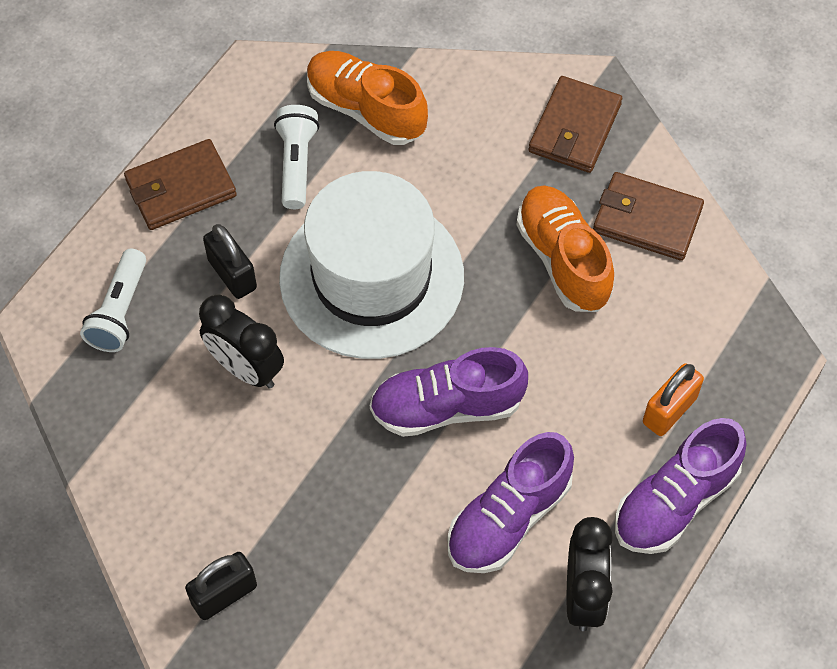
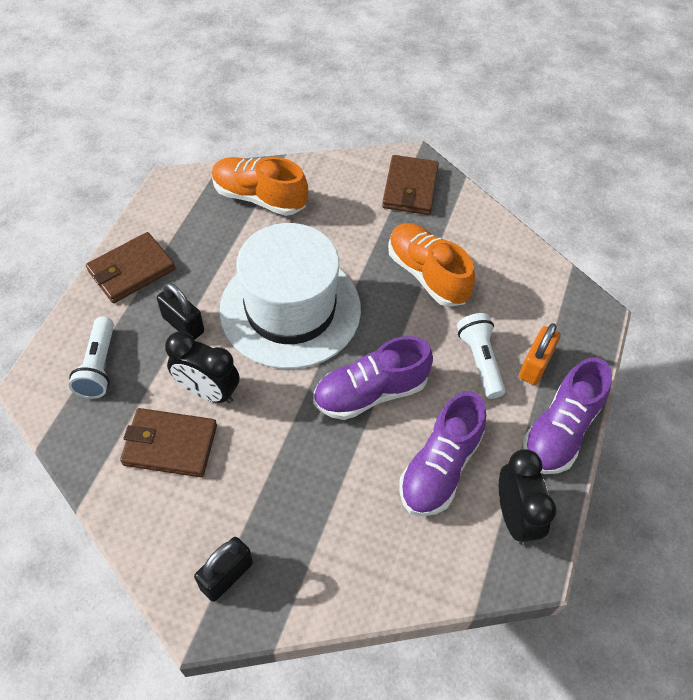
camera: 15 degrees left, 5 degrees down
white flashlight [274,105,319,209] -> white flashlight moved to [457,313,505,399]
brown wallet [593,172,704,261] -> brown wallet moved to [120,408,217,477]

